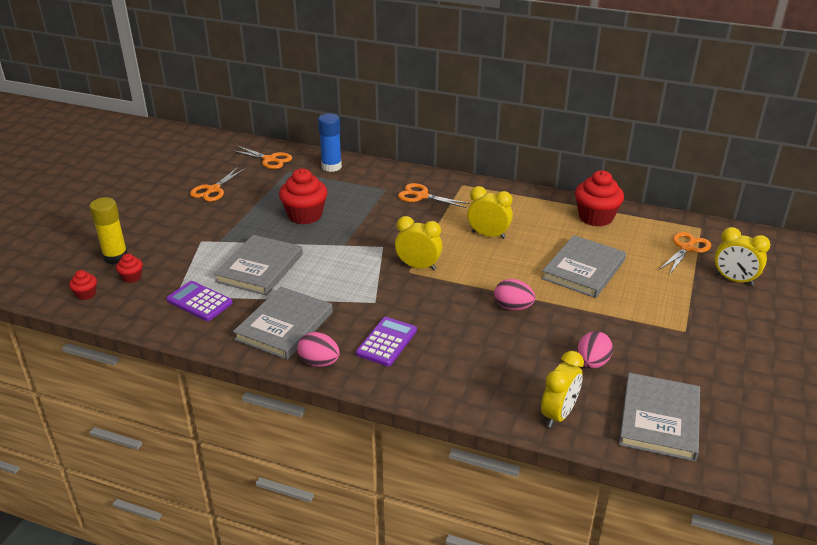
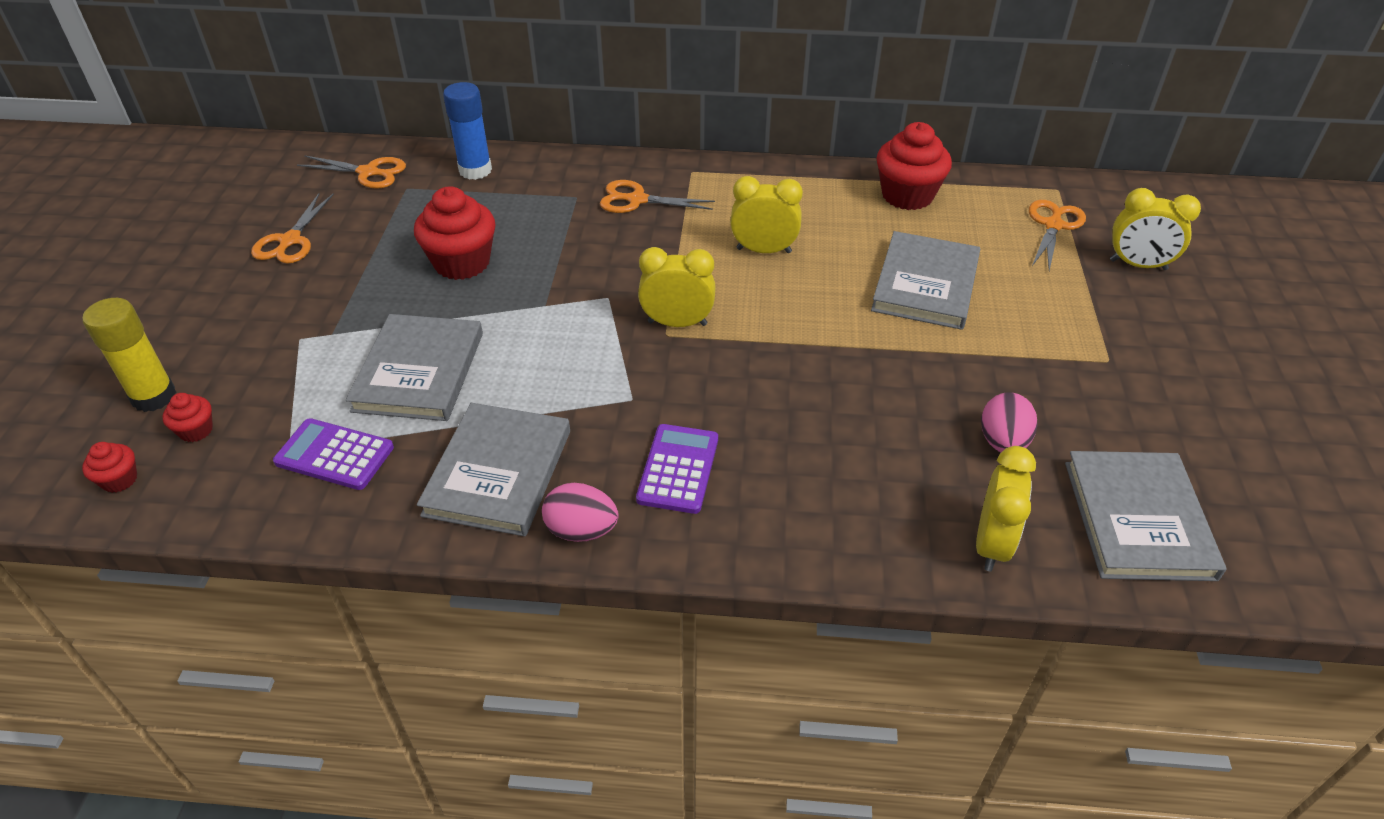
camera: 15 degrees left, 10 degrees up
pink egg [494,279,536,310] -> none

